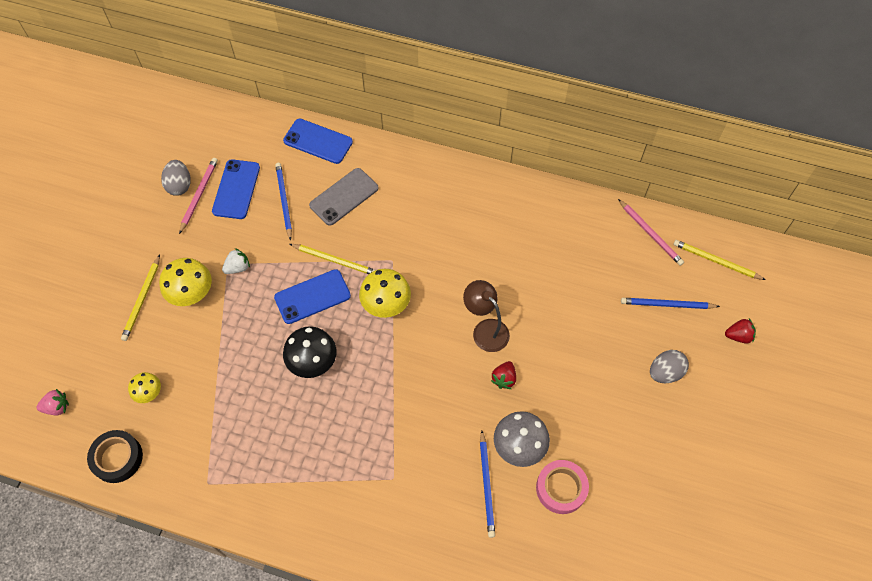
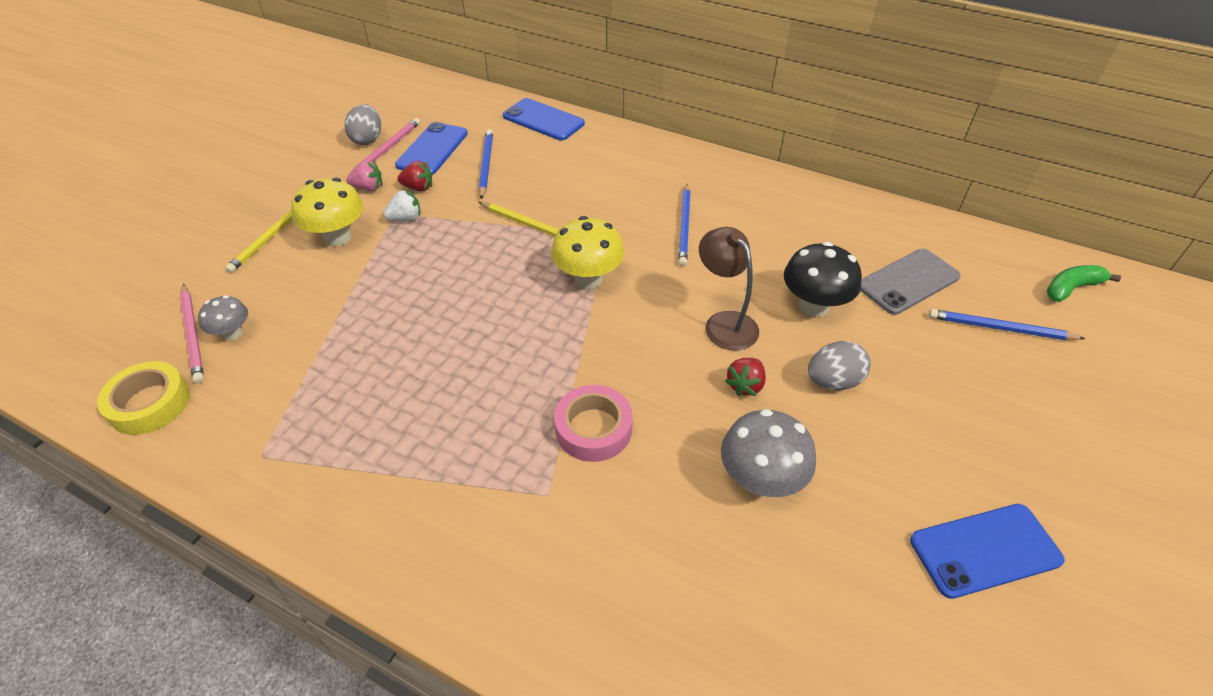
camera: 10 degrees right, 15 degrees down
pink strawberry [36,389,69,416] -> pink strawberry moved to [346,161,382,191]
black tape [87,430,143,483] -> yellow tape [97,361,190,435]
yellow mushroom [128,372,161,403] -> grey mushroom [198,295,248,340]
blue phone [274,269,351,324] -> blue phone moved to [910,504,1065,599]
black mushroom [283,326,336,378] -> black mushroom moved to [784,242,862,317]
grey phone [309,168,379,226] -> grey phone moved to [860,249,961,315]
blue pencil [480,431,495,538] -> blue pencil moved to [678,184,690,266]
pink tape [536,460,589,514] -> pink tape moved to [554,385,633,462]
pink pencil [618,199,684,266] -> pink pencil moved to [180,283,204,383]
grey egg [650,350,689,383] -> grey egg moved to [808,341,871,390]
yellow pencil [673,240,766,280] -> green banana [1047,265,1121,302]
red strawberry [725,319,756,344] -> red strawberry moved to [397,161,433,191]

